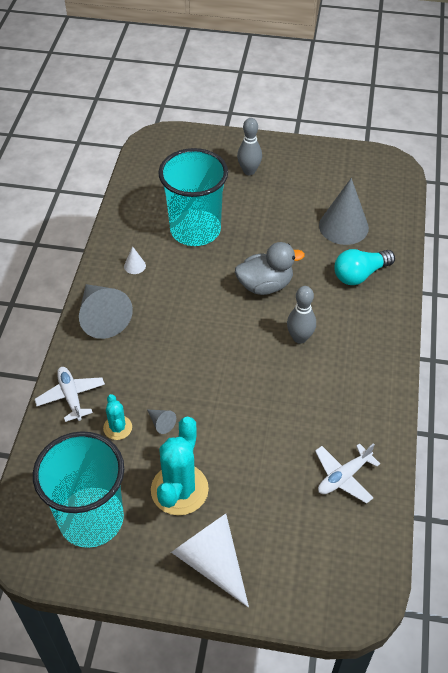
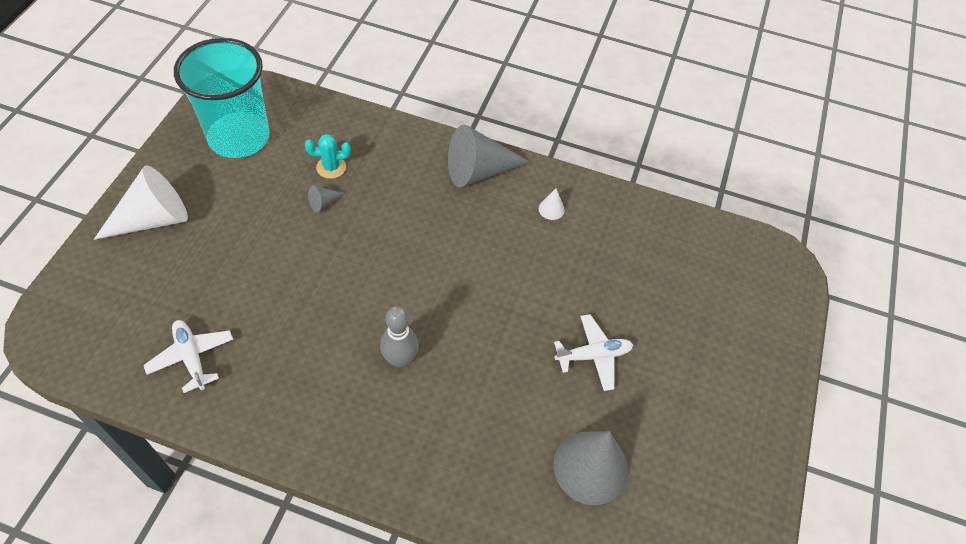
camera: 95 degrees right, 5 degrees up
white plane [35,367,105,422] -> white plane moved to [554,314,633,391]
turquoise cactus [151,417,209,516] -> none
turquoise cup [158,148,228,246] -> none
grey duck [235,242,305,295] -> none
grey bowling pin [237,118,262,175] -> none
turquoise light bulb [334,249,395,285] -> none

